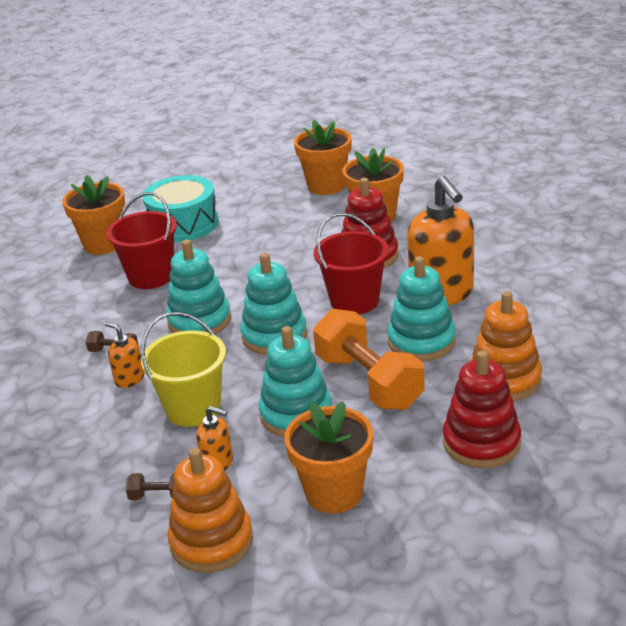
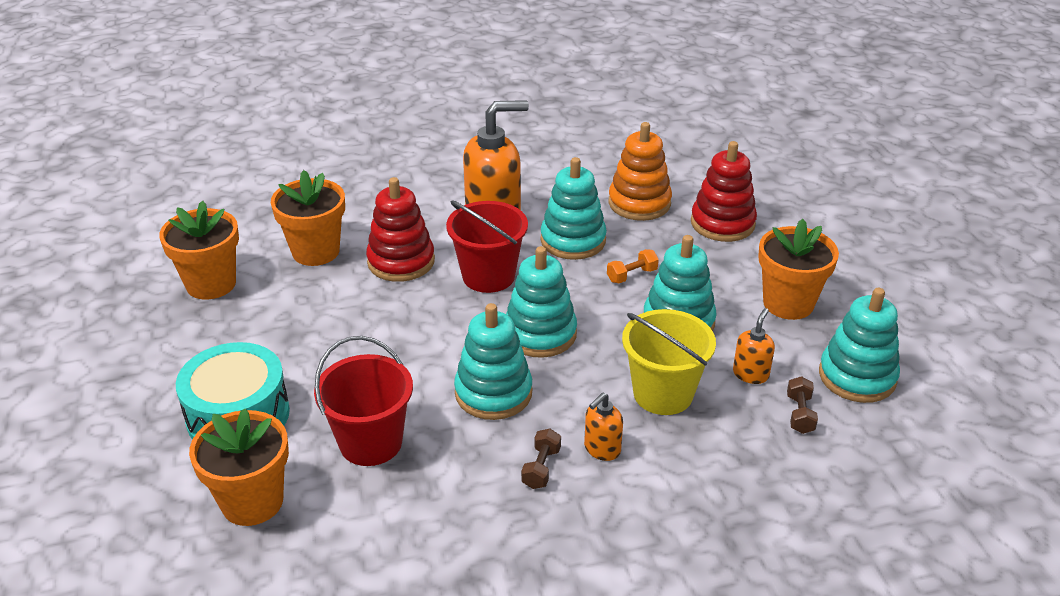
camera: 90 degrees left, 5 degrees up
orange stacking toy [168,448,253,573] -> turquoise stacking toy [819,288,900,403]
orange dumbbell [313,309,425,410] -> orange dumbbell [607,249,659,283], size x0.41

